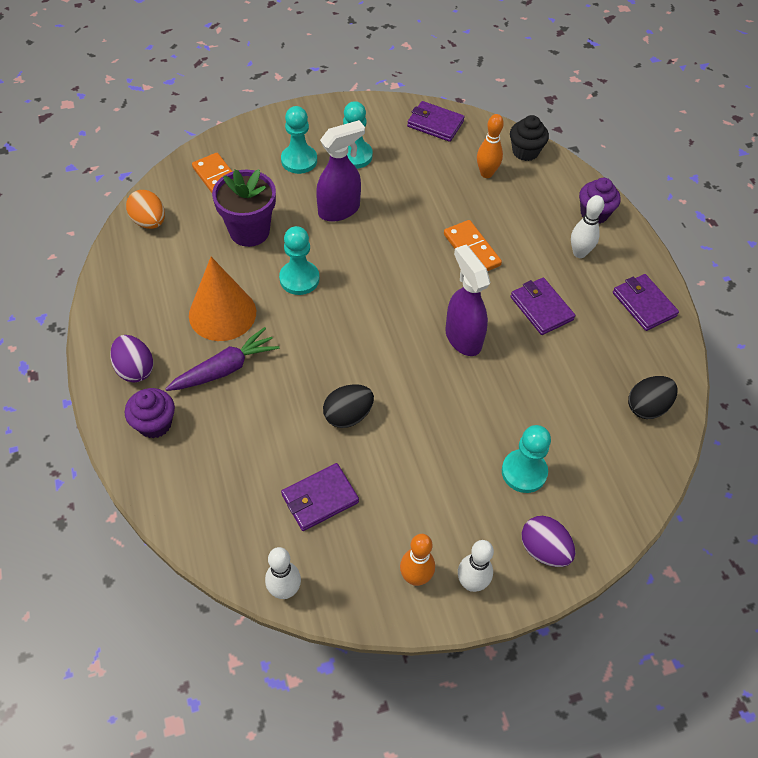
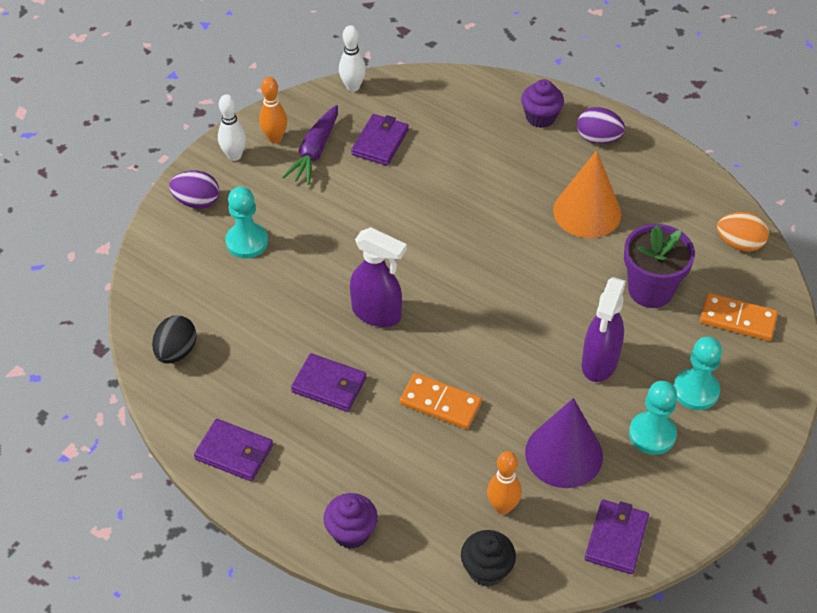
camera: 145 degrees right, 5 degrees down
purple carrot [166,327,280,391] -> purple carrot moved to [282,105,338,185]
turquoise pawn [279,226,319,295] -> none
black egg [323,384,374,428] -> none
purple wallet [407,101,464,142] -> purple wallet turned 60 degrees counterclockwise [585,500,649,574]
white bowling pin [571,195,604,258] -> none
none -> purple cone [525,398,603,488]

